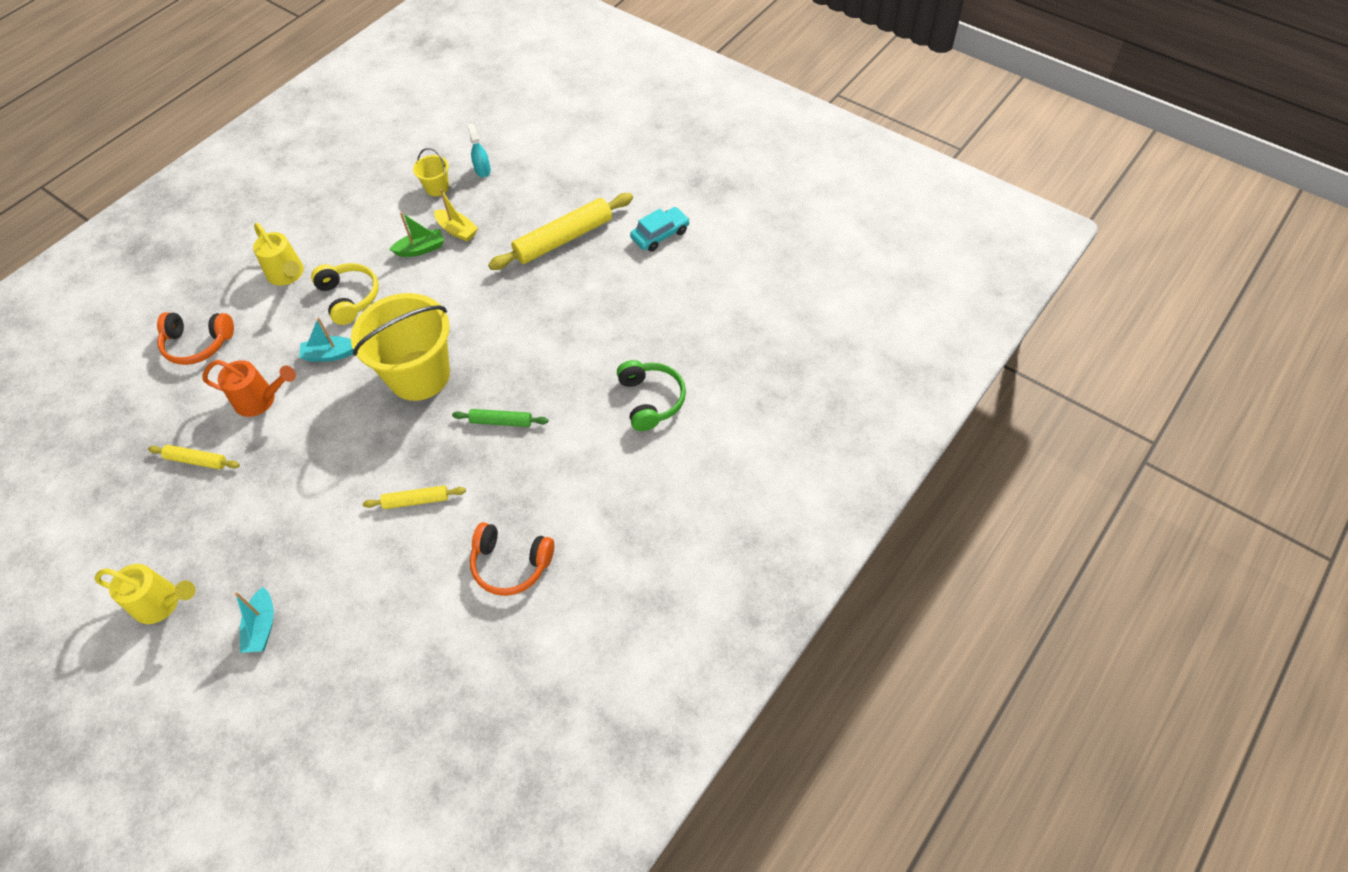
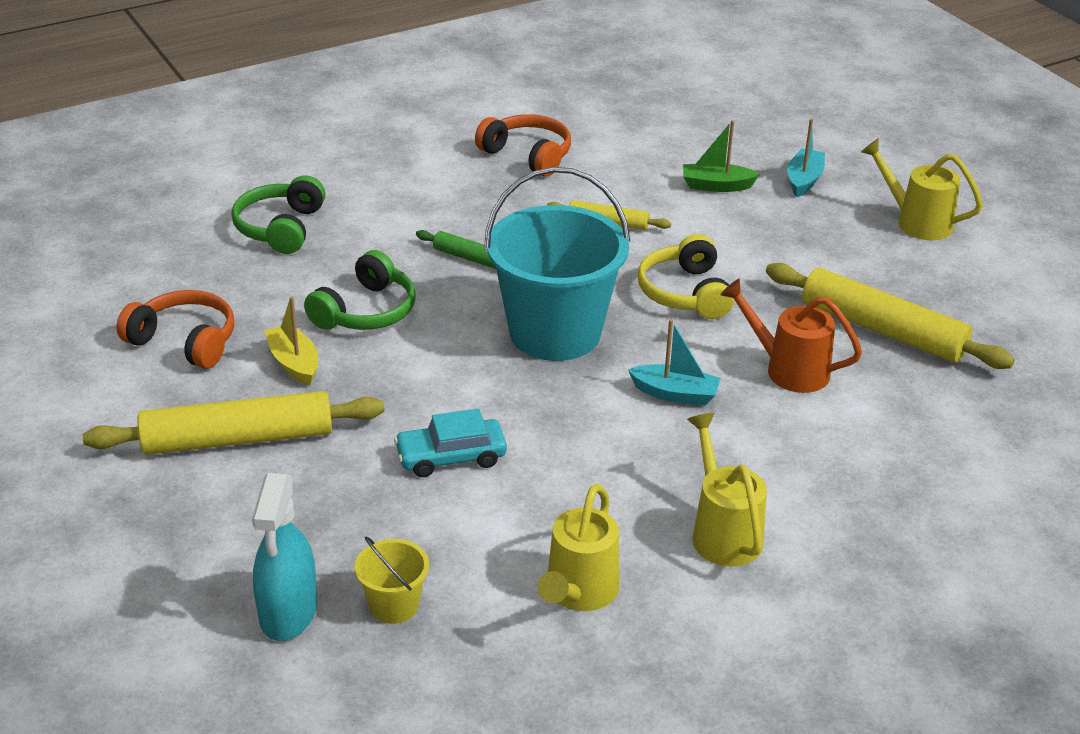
camera: 160 degrees left, 20 degrees down
yellow rolling pin [148,445,240,469] -> yellow rolling pin [766,263,1015,369], size x1.92
orange headphones [157,312,234,365] -> orange headphones moved to [117,290,234,369]
yellow headphones [311,263,379,325] -> yellow headphones moved to [638,234,734,319]
yellow bucket [351,293,450,401] -> turquoise bucket [484,167,630,361]
green boat [390,212,444,257] -> green boat moved to [683,120,760,192]
yellow boat [434,189,478,242] -> yellow boat moved to [264,296,318,386]
turquoise spray bottle [468,124,491,178] -> turquoise spray bottle [252,473,317,641], size x1.66
turquoise car [630,207,690,252] -> turquoise car moved to [394,409,507,477]
none -> green headphones [304,250,415,330]
none -> yellow watering can [538,484,620,611]

